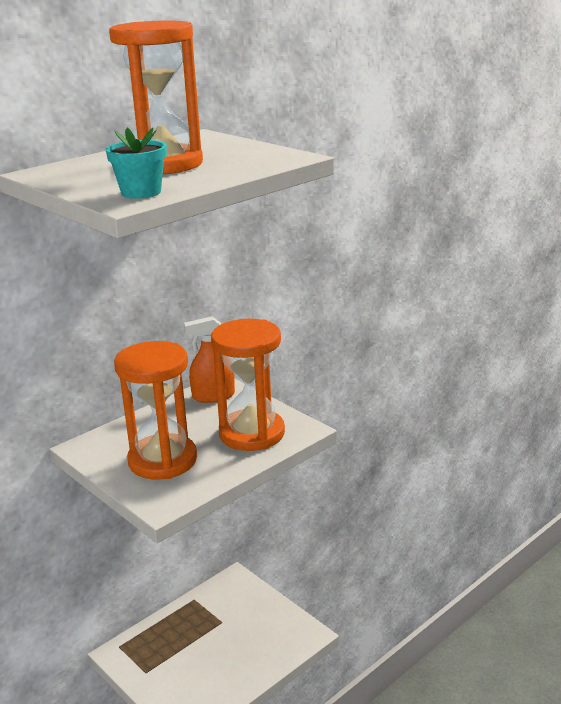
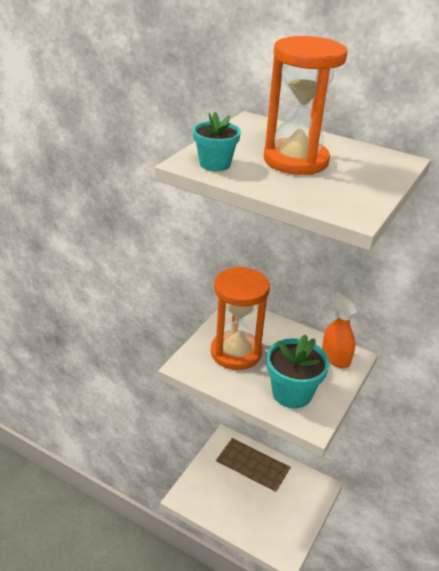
camera: 70 degrees right, 10 degrees up
orange hourglass [211,319,285,451] -> turquoise flower pot [266,334,329,408]

